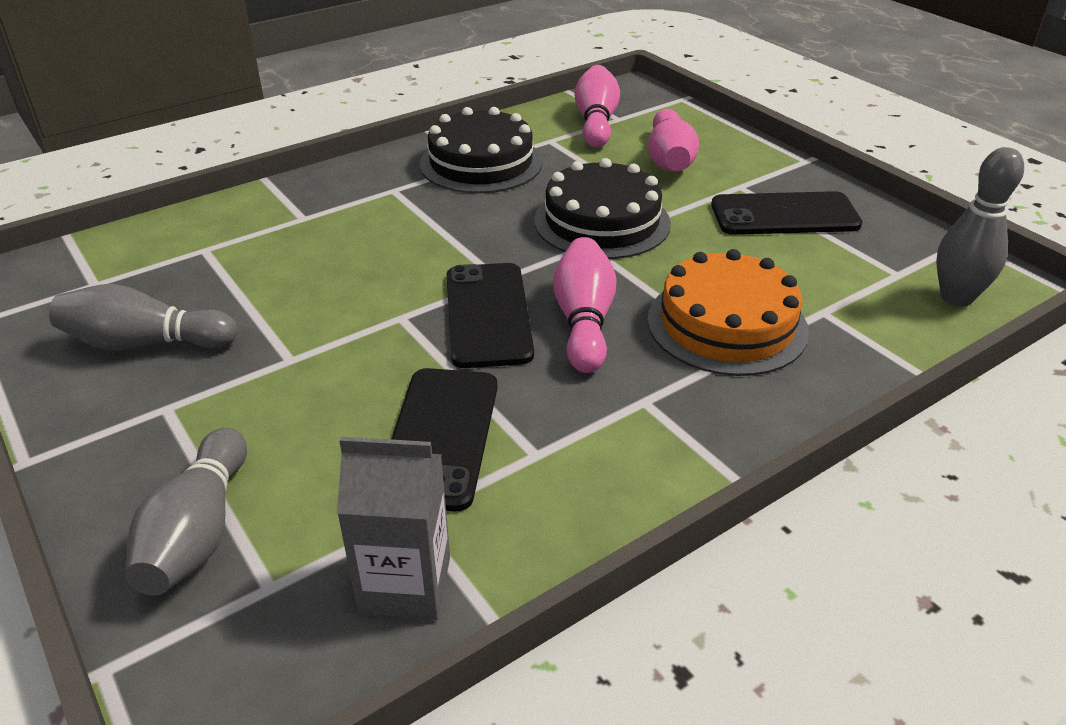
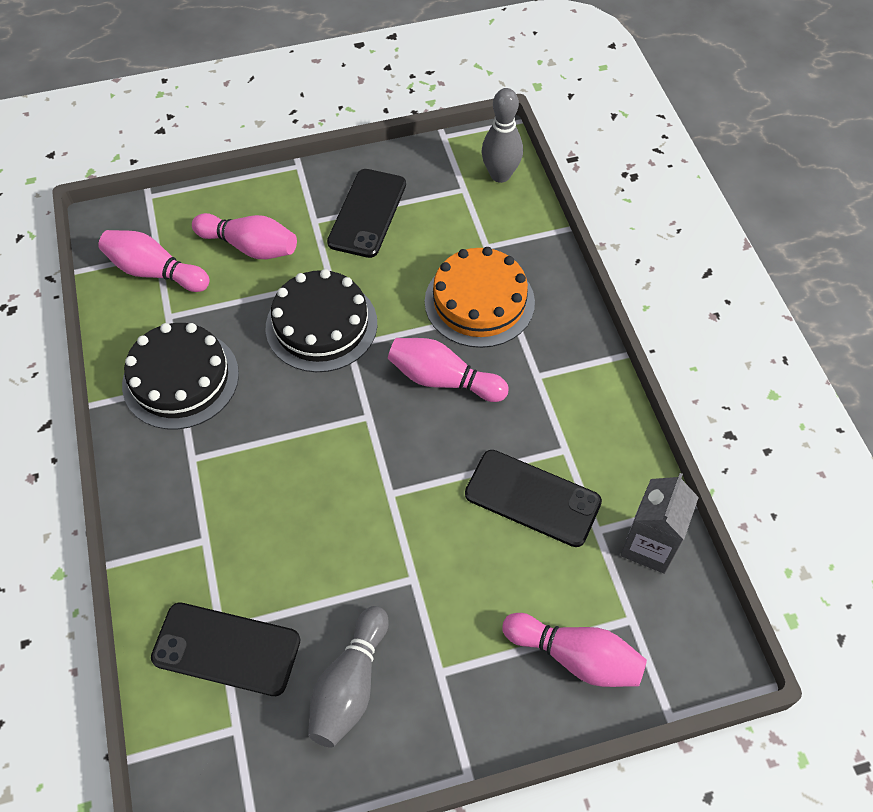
camera: 70 degrees left, 20 degrees up
grey bowling pin [125,428,247,596] -> pink bowling pin [502,613,647,687]
black phone [447,263,534,368] -> black phone moved to [151,603,301,696]

